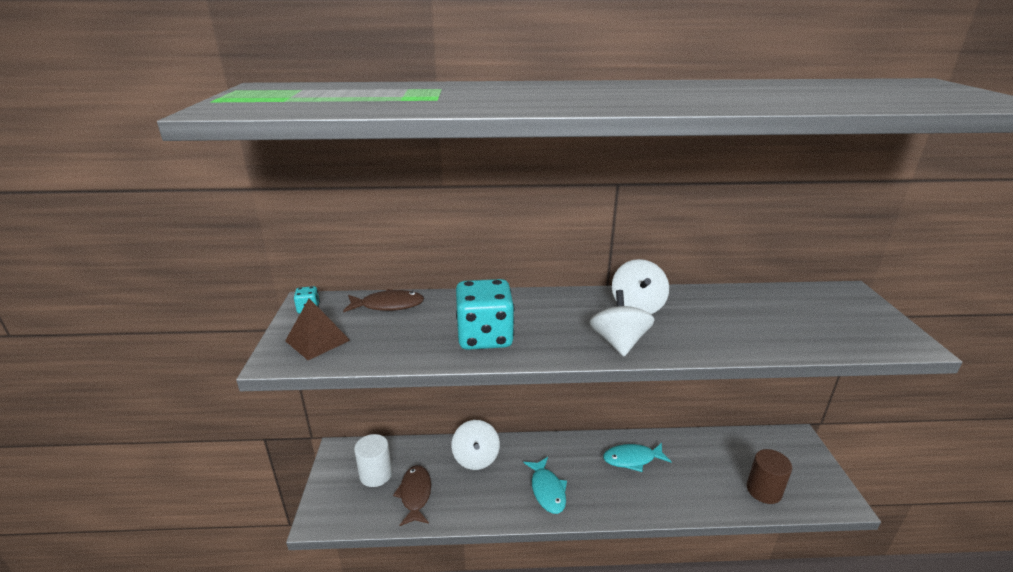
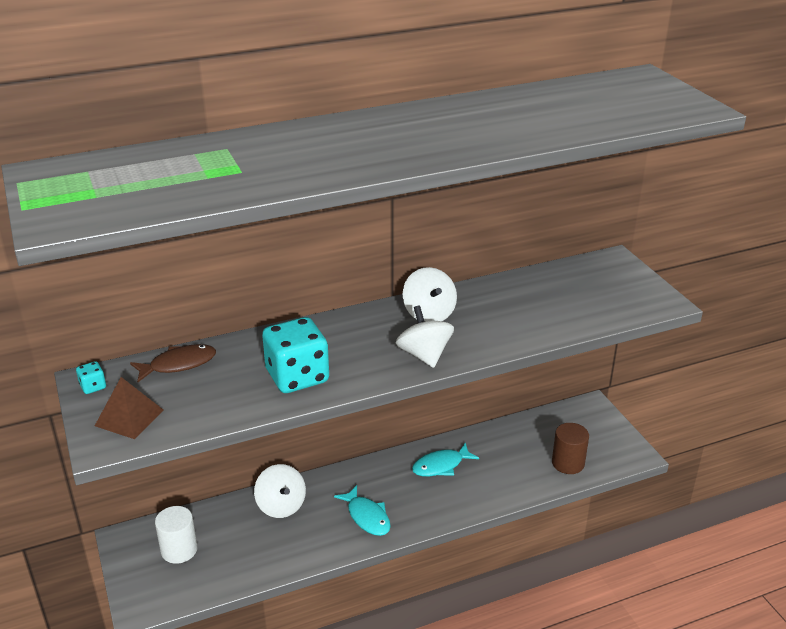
camera: 20 degrees left, 5 degrees up
brown fish [393,465,431,526] -> none

